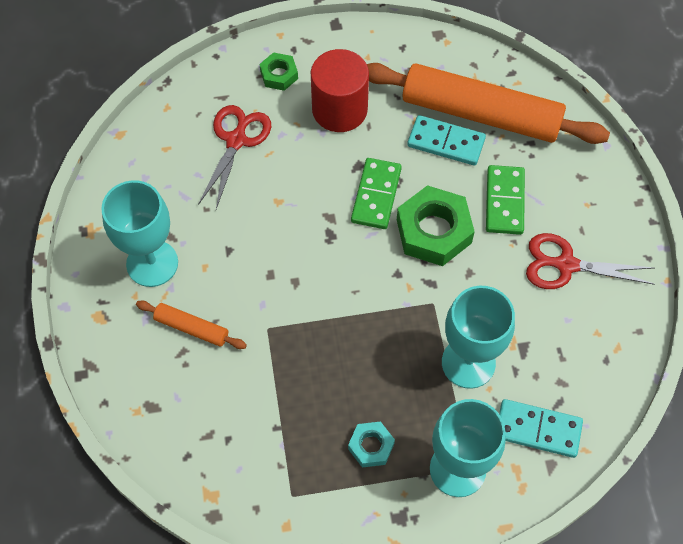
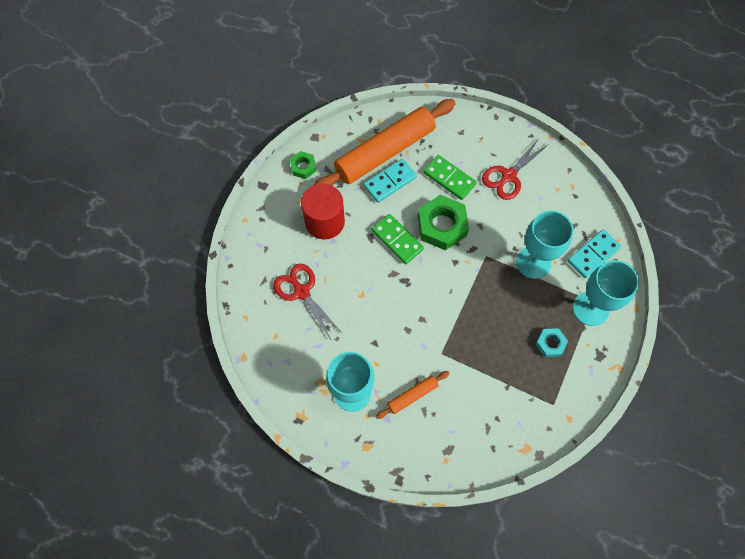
camera: 55 degrees left, 5 degrees up
green nut [260,52,298,91] -> green nut moved to [290,151,316,179]

